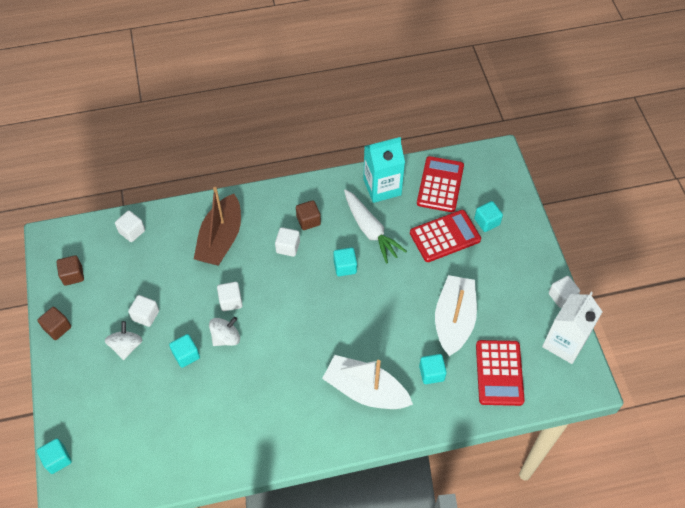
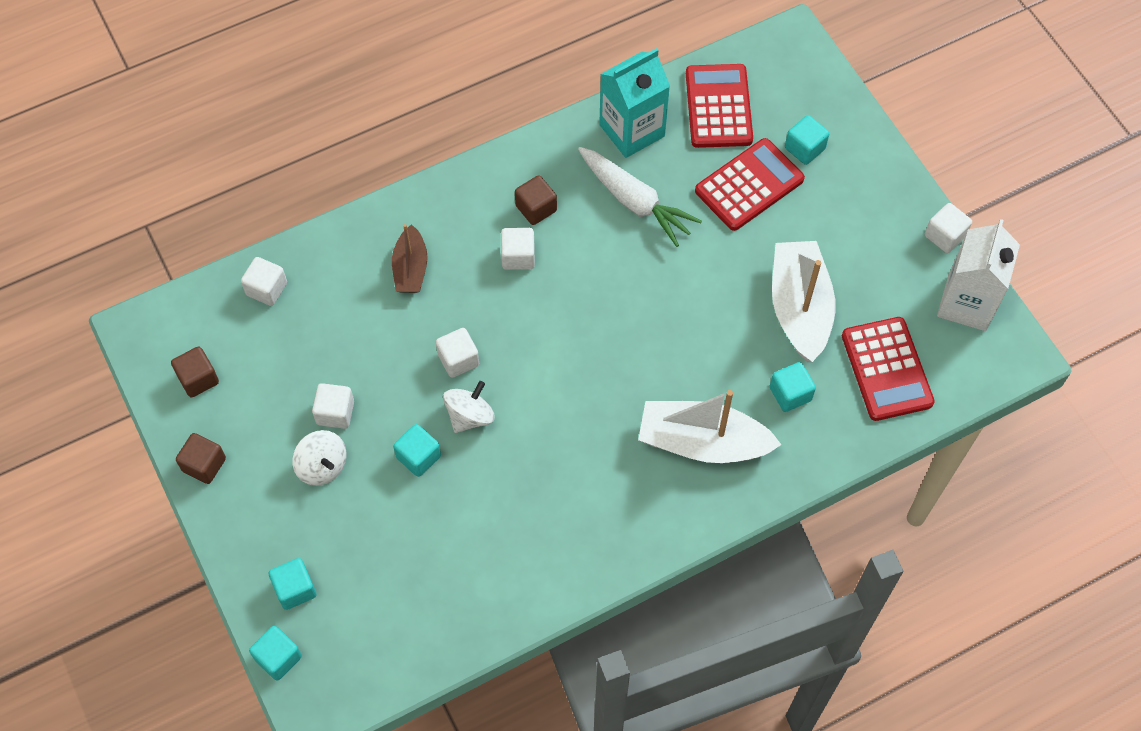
camera: 15 degrees left, 5 degrees up
white spinning top [105,321,142,360] -> white spinning top turned 150 degrees clockwise [293,430,346,486]
brown boat [194,187,241,266] -> brown boat [392,224,428,293], size x0.58
turquoise cube [333,247,357,276] -> turquoise cube moved to [269,558,316,610]

